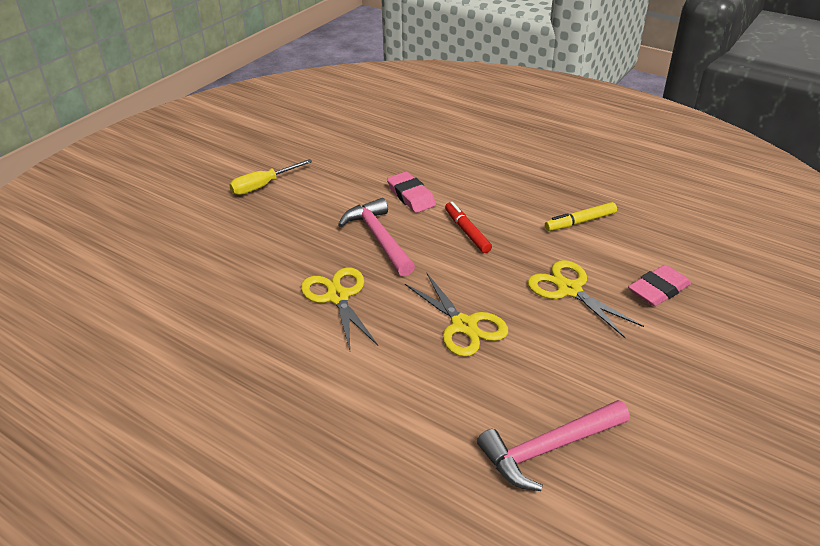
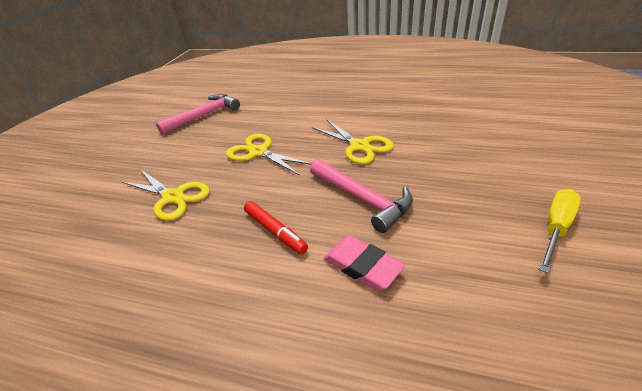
camera: 165 degrees right, 0 degrees up
yellow marker [545,202,617,231] -> none
pink eraser [628,265,691,306] -> none

